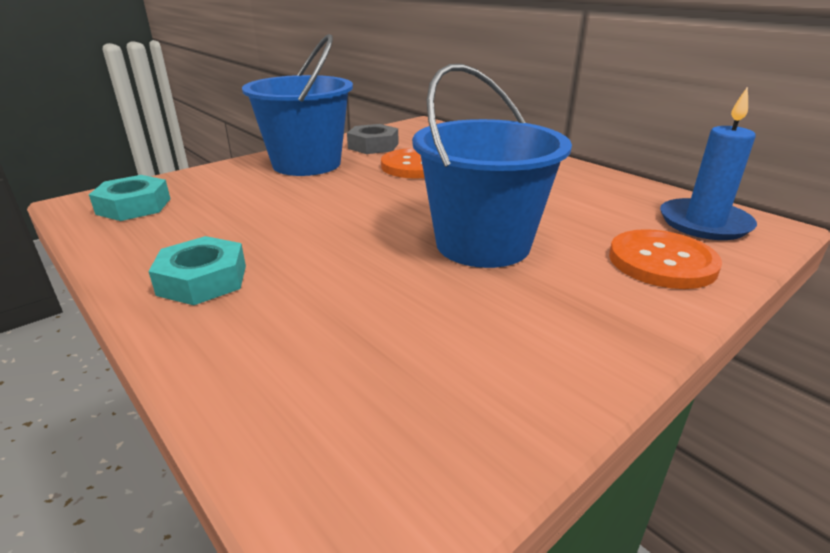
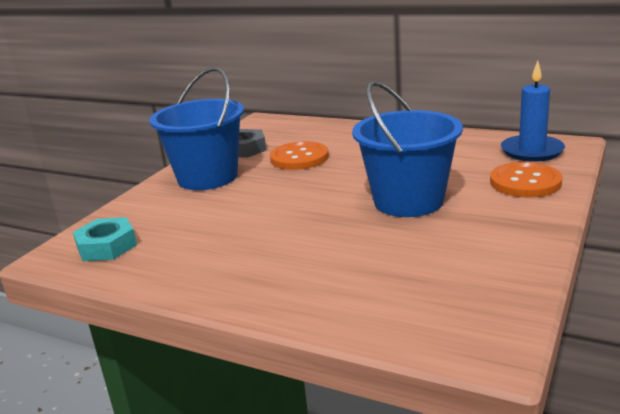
camera: 20 degrees left, 5 degrees down
turquoise nut [148,236,246,305] -> none

